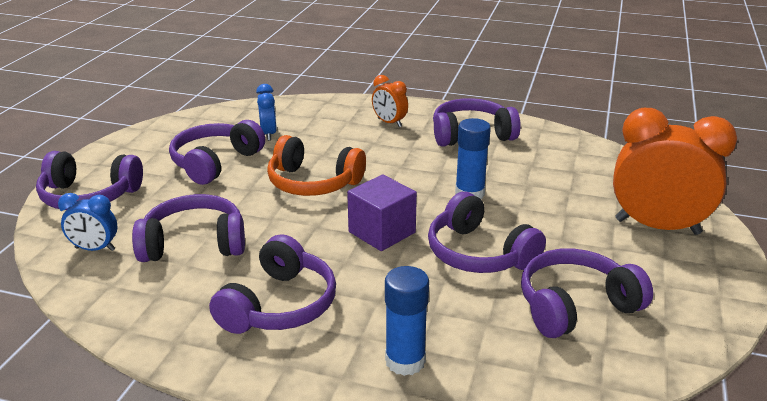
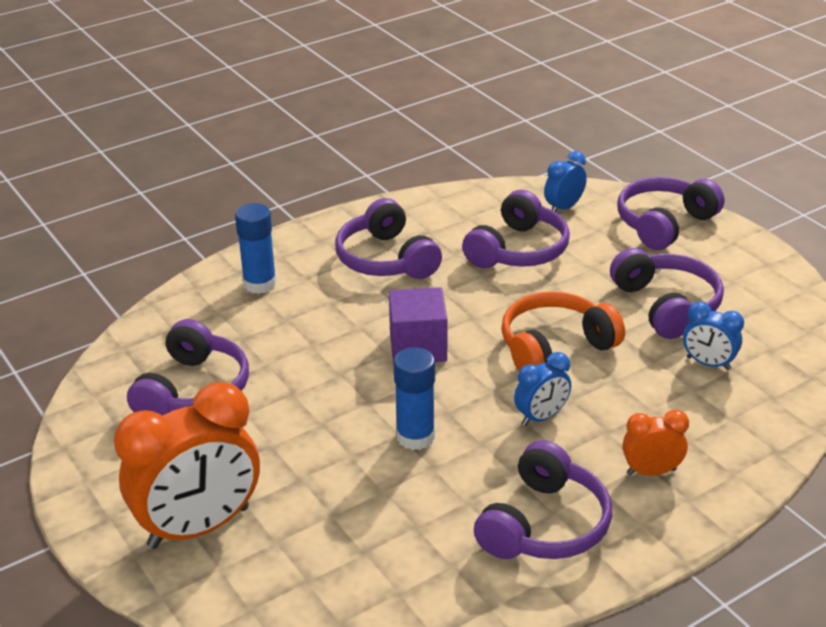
camera: 130 degrees right, 5 degrees up
purple headphones [428,192,546,273] -> none
none -> blue clock [514,352,571,426]

